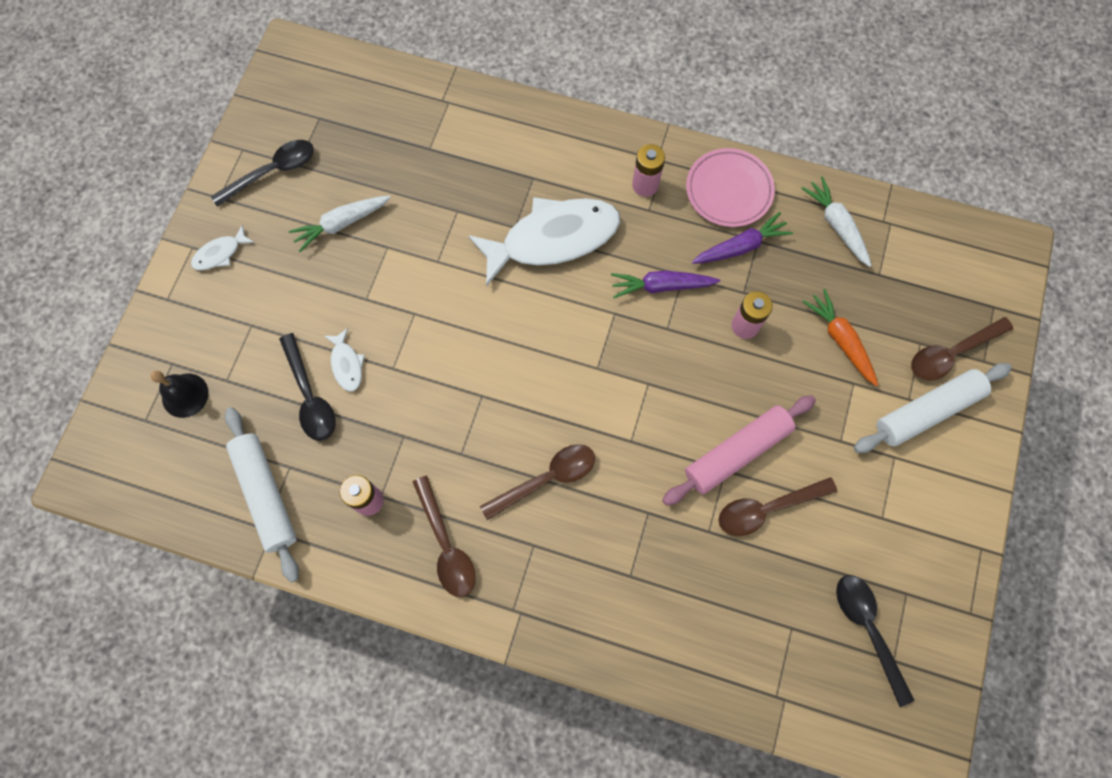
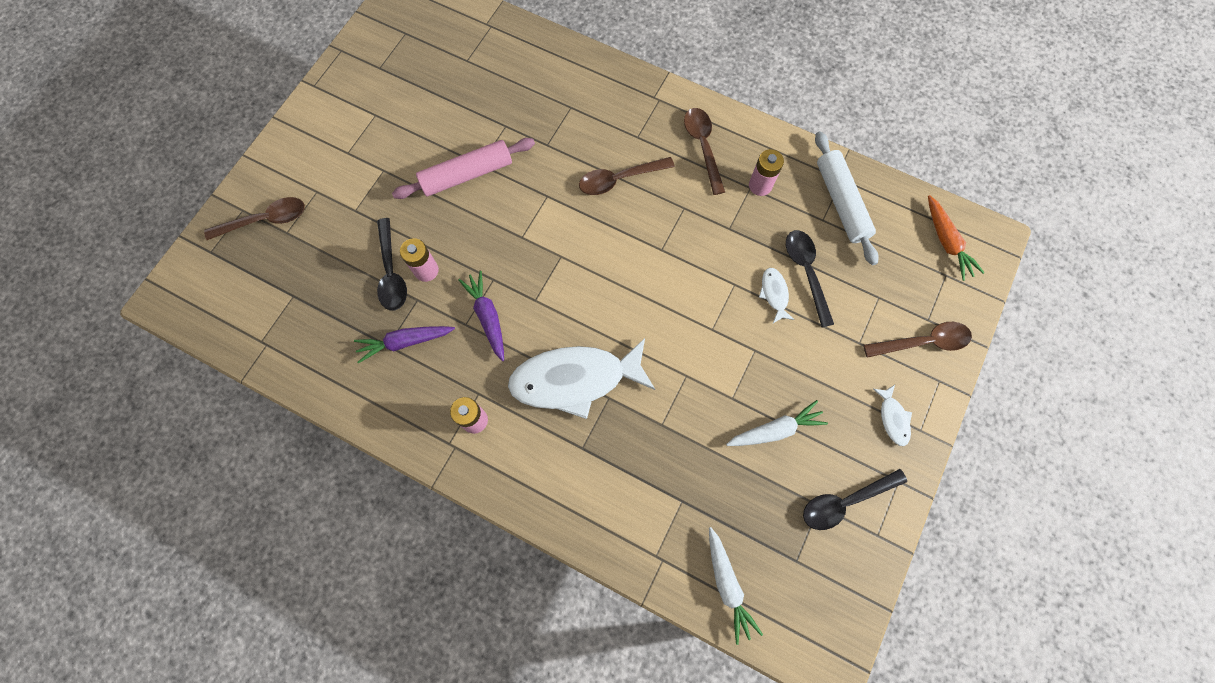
camera: 170 degrees left, 0 degrees up
black bell [151,371,209,418] -> none
white fish [191,225,254,270] -> white fish turned 105 degrees clockwise [873,385,912,446]
purple carrot [611,271,720,298] -> purple carrot turned 120 degrees counterclockwise [458,270,504,361]
pink plate [686,148,775,227] -> none
brown spoon [718,477,837,536] -> brown spoon moved to [863,322,972,358]
white carrot [801,177,872,267] -> white carrot moved to [709,527,763,645]
orange carrot [803,289,878,386] -> orange carrot moved to [928,195,985,281]
black spoon [836,575,914,707] -> black spoon moved to [377,218,407,310]
white rolling pin [854,363,1012,453] -> none

